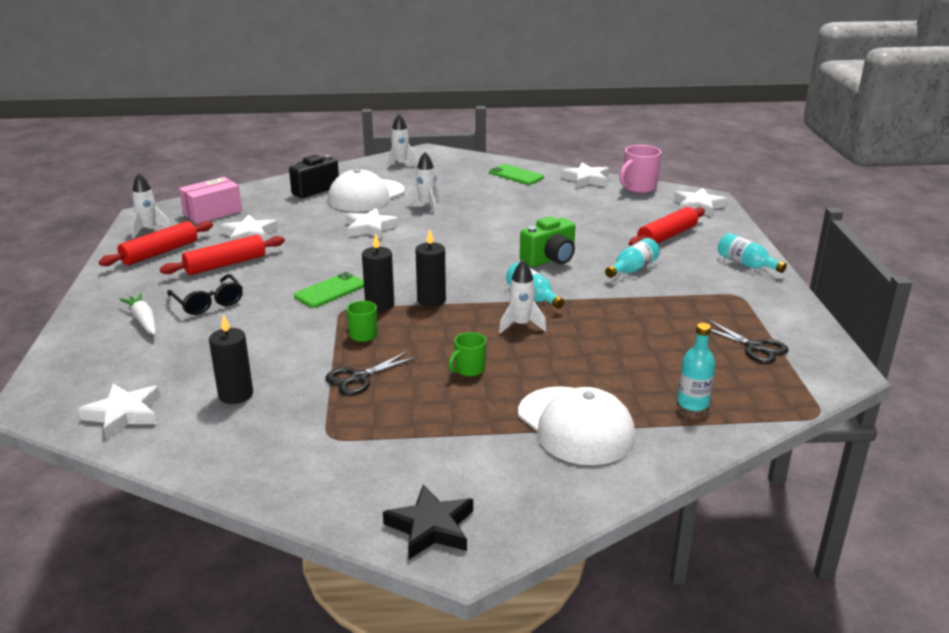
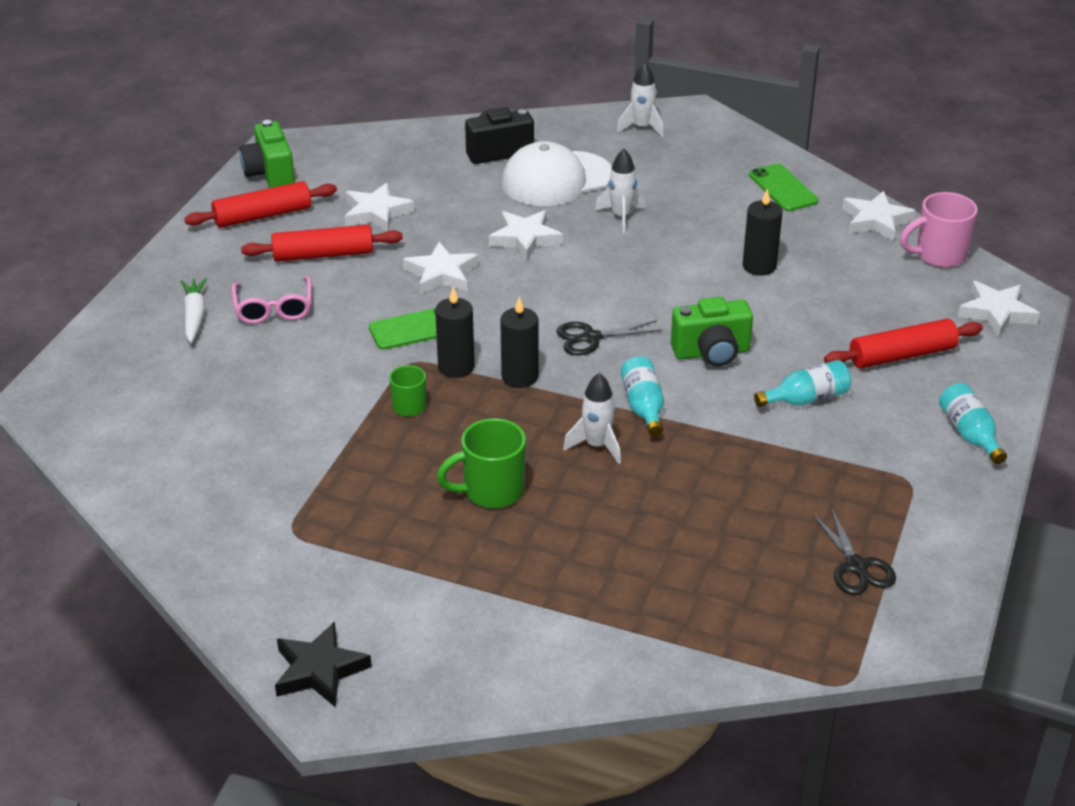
camera: 25 degrees right, 10 degrees up
white star [78,384,160,439] -> white star moved to [403,242,478,295]
white rocket [131,173,171,238] -> green camera [239,120,295,188]
black glasses [167,274,243,315] -> pink glasses [231,276,312,324]
pink box [179,177,242,224] -> none
black candle [209,314,253,404] -> black candle moved to [743,189,783,276]
black scissors [325,351,418,395] -> black scissors moved to [556,320,662,355]
green mug [448,332,486,376] -> green mug [437,418,526,508], size x1.65
white cap [518,386,636,465] -> none
turquoise bottle [677,323,715,411] -> none

